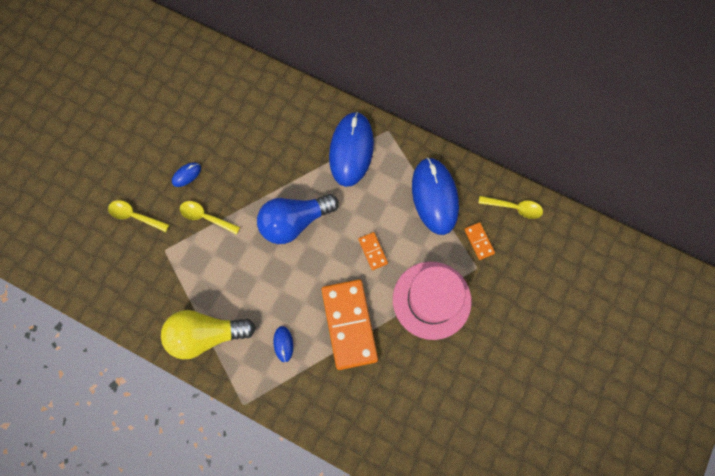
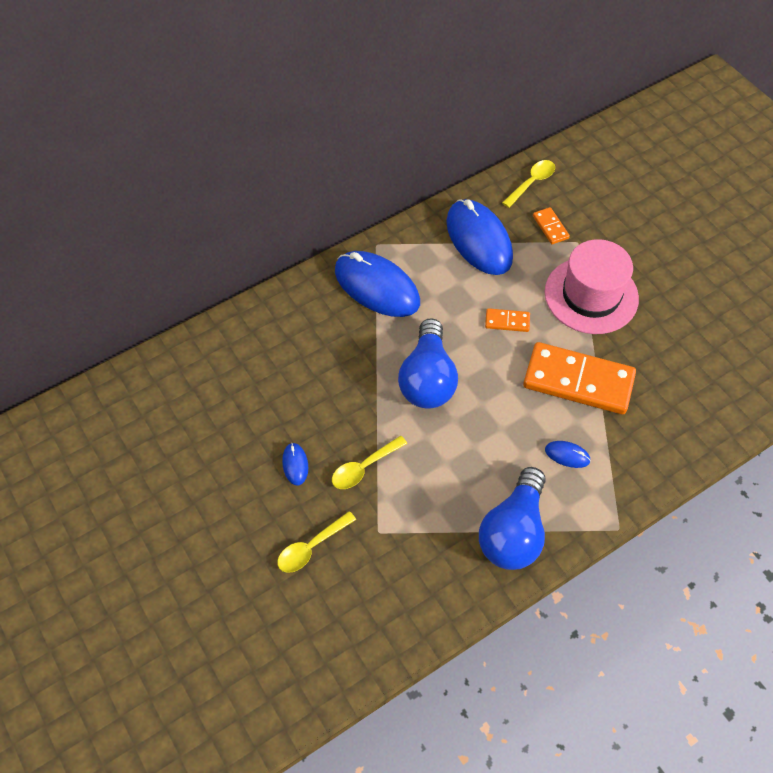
camera: 60 degrees left, 15 degrees down
yellow light bulb [161,310,256,359] -> blue light bulb [479,467,546,570]
blue mouse [412,157,459,235] -> blue mouse turned 45 degrees clockwise [446,199,513,275]
orange domino [464,222,495,260] -> orange domino turned 60 degrees clockwise [533,207,570,244]

